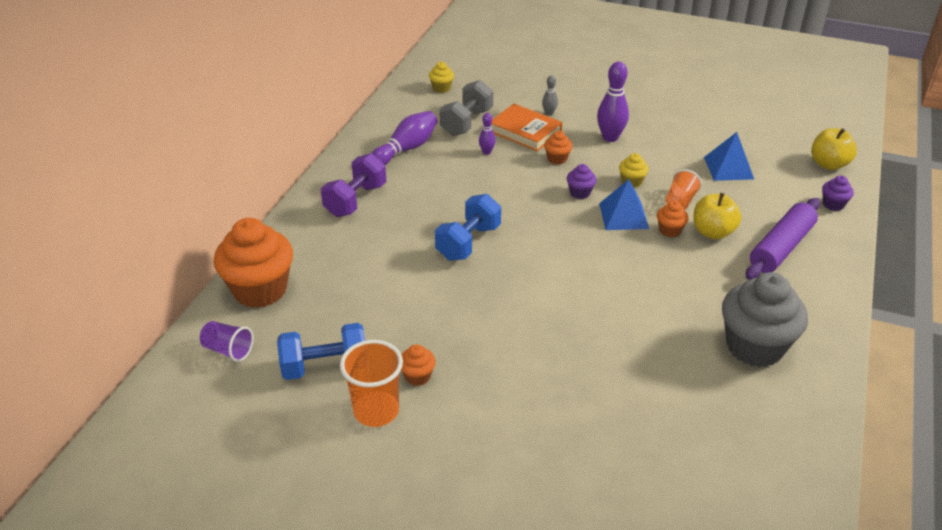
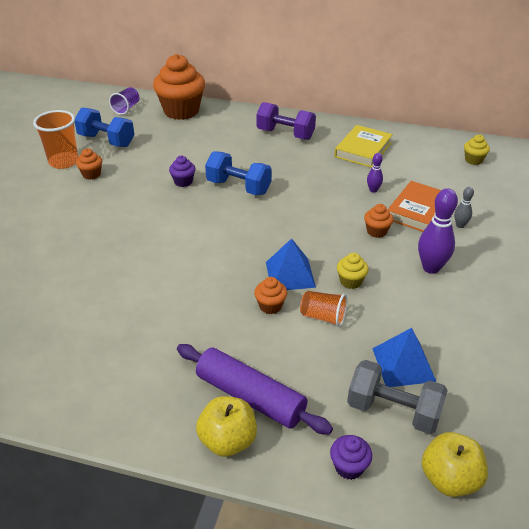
camera: 85 degrees right, 0 degrees up
blue dumbbell [277,323,365,380] -> blue dumbbell turned 45 degrees counterclockwise [74,107,135,147]
purple bowling pin [371,111,437,165] -> yellow book [335,125,393,168]
grey dumbbell [439,80,493,136] -> grey dumbbell moved to [347,360,448,434]
purple cupcake [567,164,596,199] -> purple cupcake moved to [169,156,196,187]
yellow apple [693,193,741,239] -> yellow apple moved to [196,396,257,457]
grey cupcake [722,272,808,367] -> none

